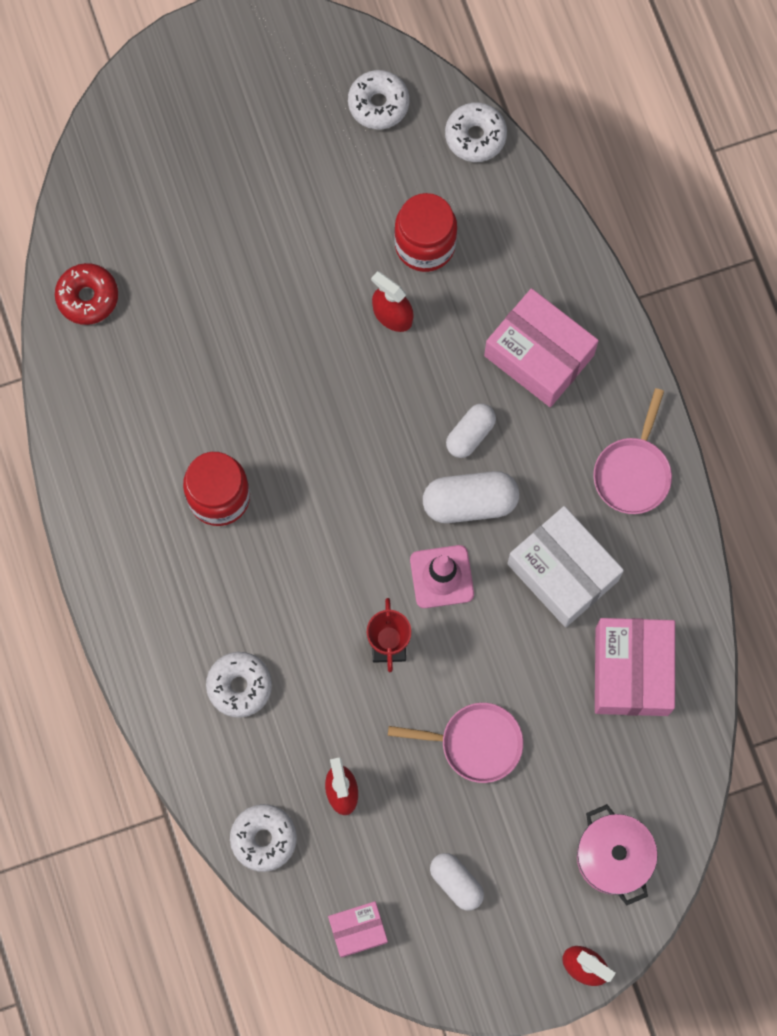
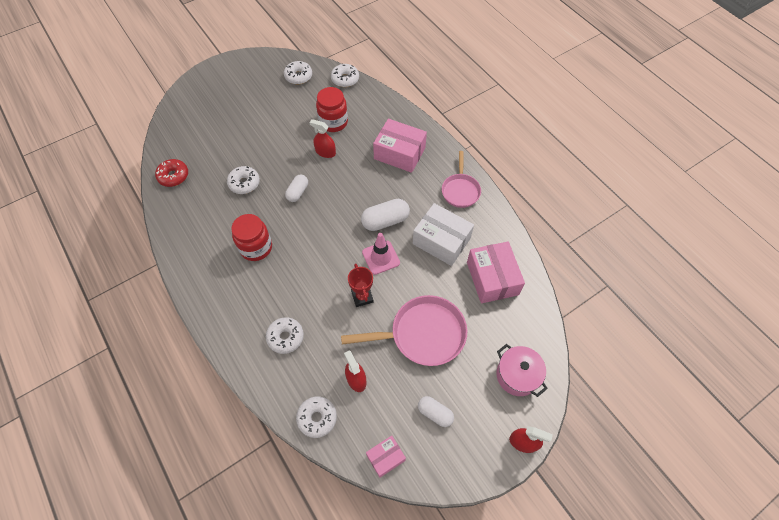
camera: 15 degrees left, 15 degrees down
pink pan [388,703,523,783] -> pink pan [341,295,467,366], size x1.63
white capsule [446,404,496,458] -> white capsule moved to [285,175,308,202]
none -> white donut [227,166,260,194]

